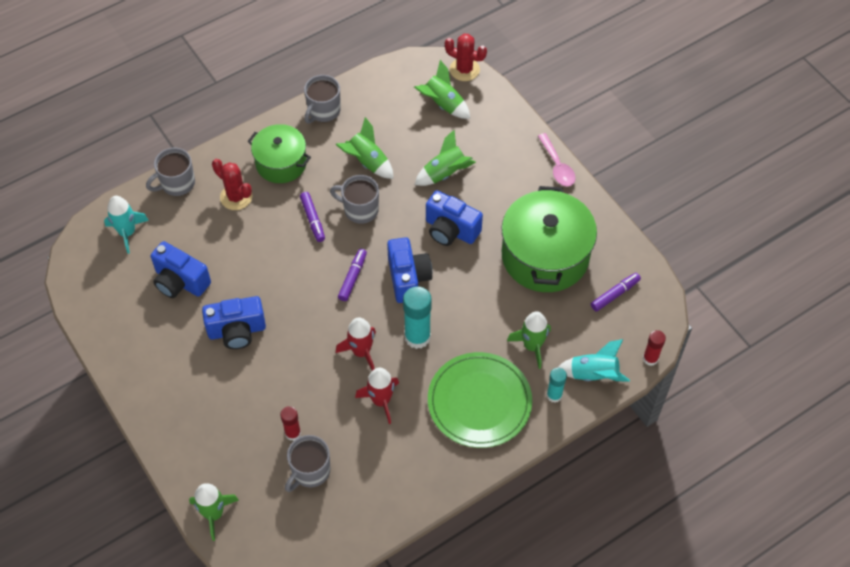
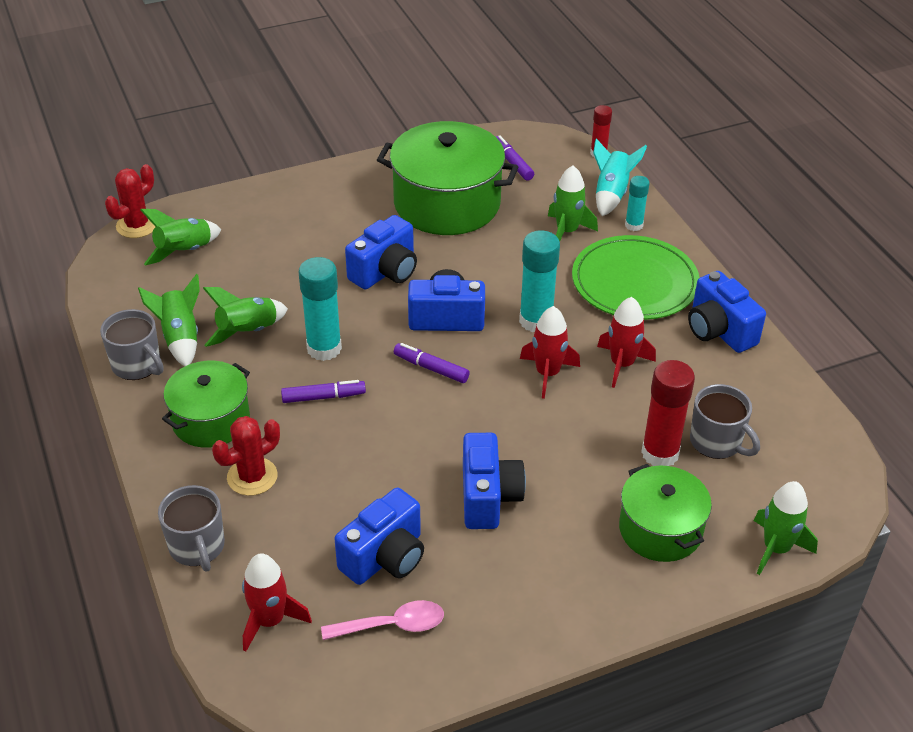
camera: 80 degrees left, 15 degrees down
turquoise rocket [104,196,149,254] -> red rocket [242,553,312,652]
red glue stick [280,406,301,441] -> red glue stick [641,360,695,466], size x1.72
grey mug [330,175,379,224] -> turquoise glue stick [299,257,342,361]
green rocket [415,130,476,186] -> green rocket moved to [138,274,200,366]
pink spoon [538,133,576,187] -> pink spoon moved to [321,600,444,640]
none -> green pot [619,464,712,562]
none -> blue camera [688,271,766,353]

